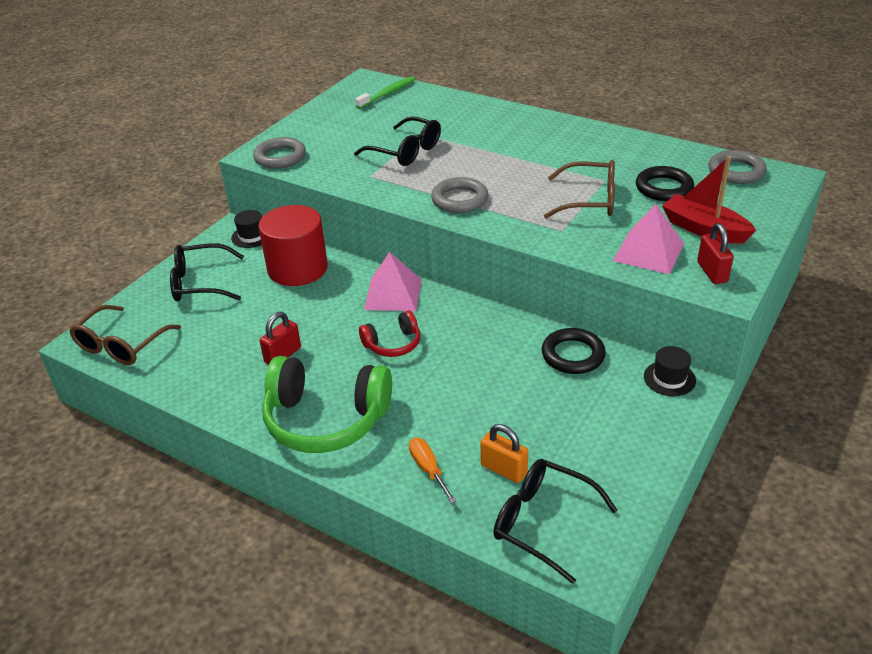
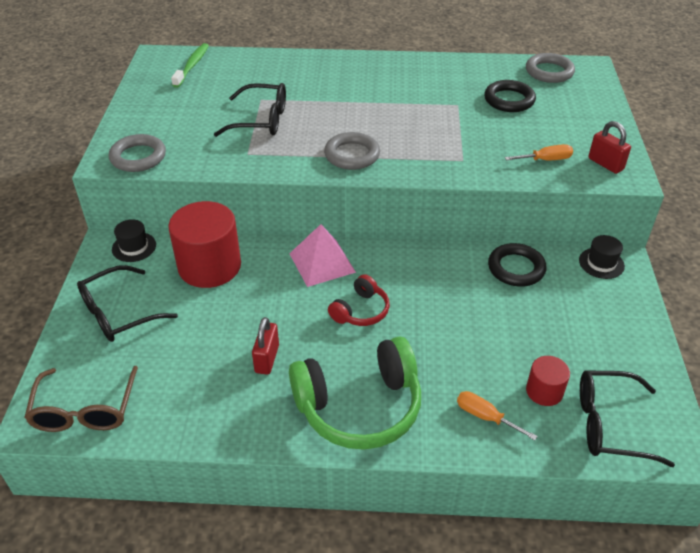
camera: 30 degrees left, 5 degrees up
orange padlock [480,424,528,483] -> red cylinder [526,356,570,406]
brown glasses [544,160,615,218] -> none
pink pyramid [613,204,684,274] -> orange screwdriver [505,144,573,161]
red boat [662,156,756,244] -> none

